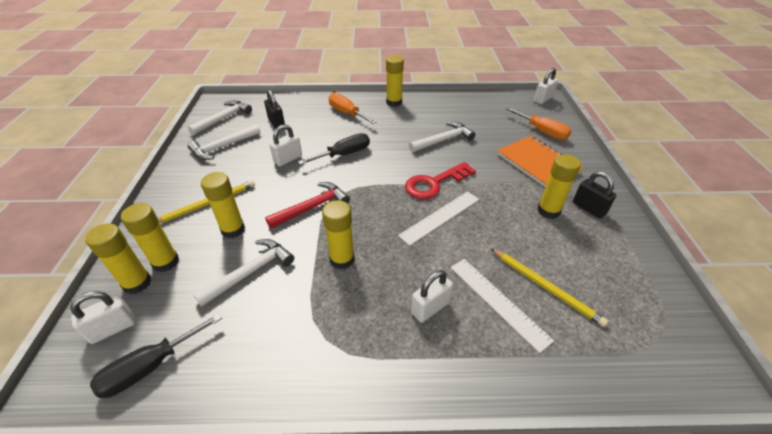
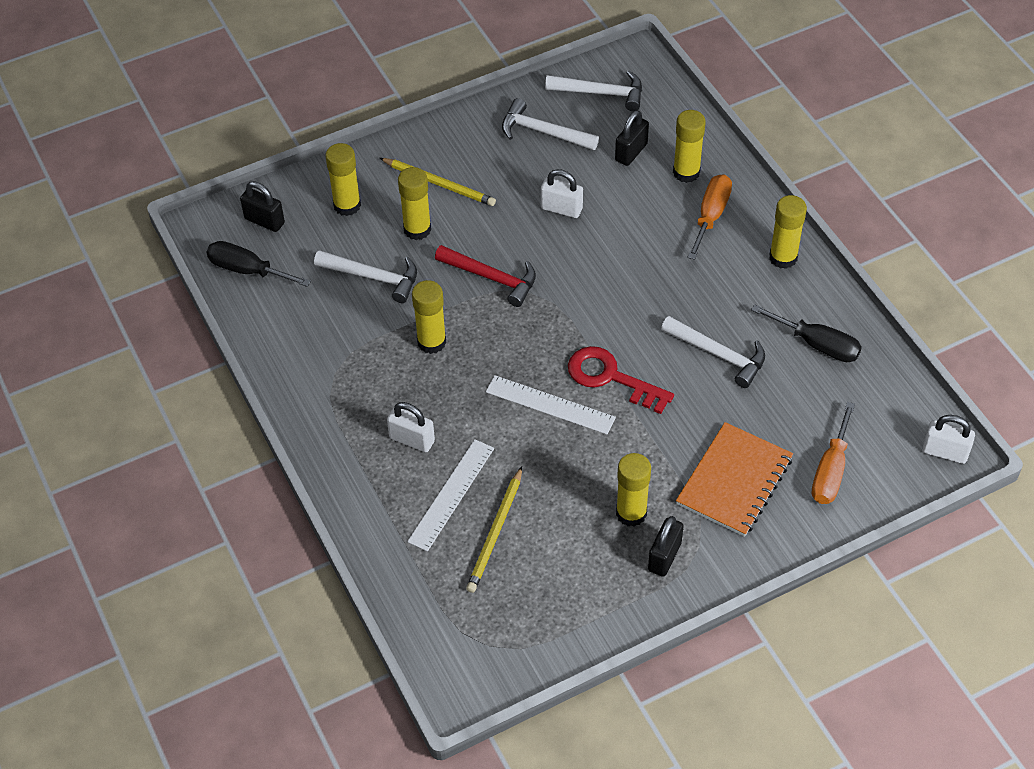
camera: 65 degrees right, 10 degrees up
white padlock [70,291,136,344] -> black padlock [240,181,285,232]
yellow glue stick [85,223,152,294] -> yellow glue stick moved to [673,110,706,183]
black screwdriver [298,133,370,165] -> black screwdriver moved to [751,304,862,362]

